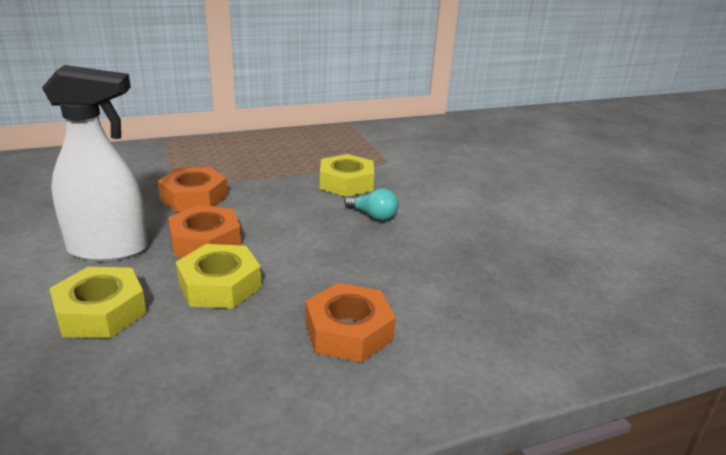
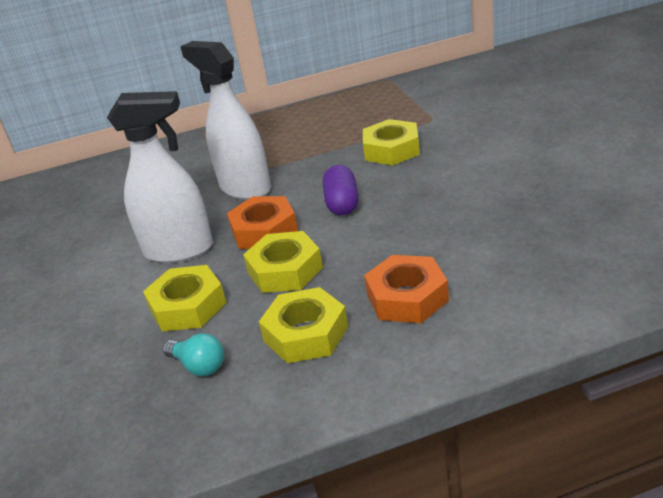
camera: 10 degrees right, 5 degrees up
orange nut [158,167,228,212] -> white spray bottle [180,41,271,200]
turquoise light bulb [344,188,398,221] -> turquoise light bulb moved to [163,333,224,376]
none -> yellow nut [259,287,348,363]
none -> purple capsule [323,165,358,215]

